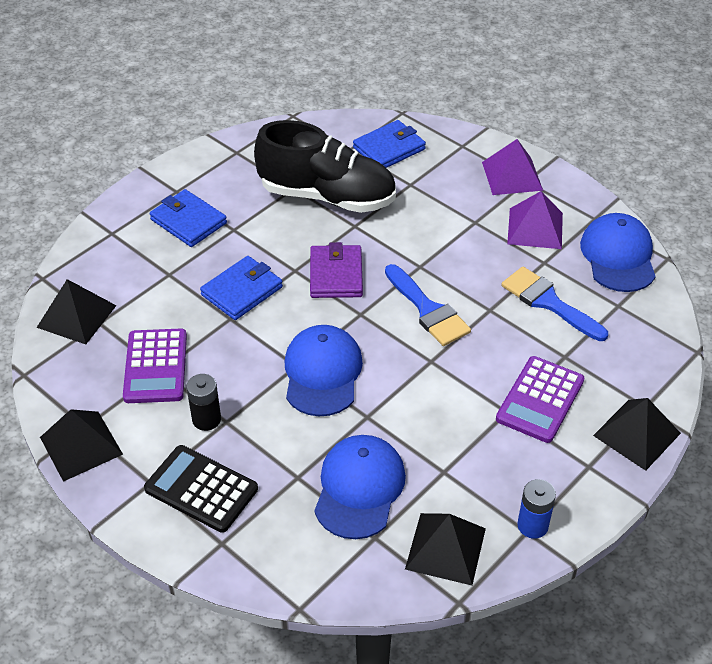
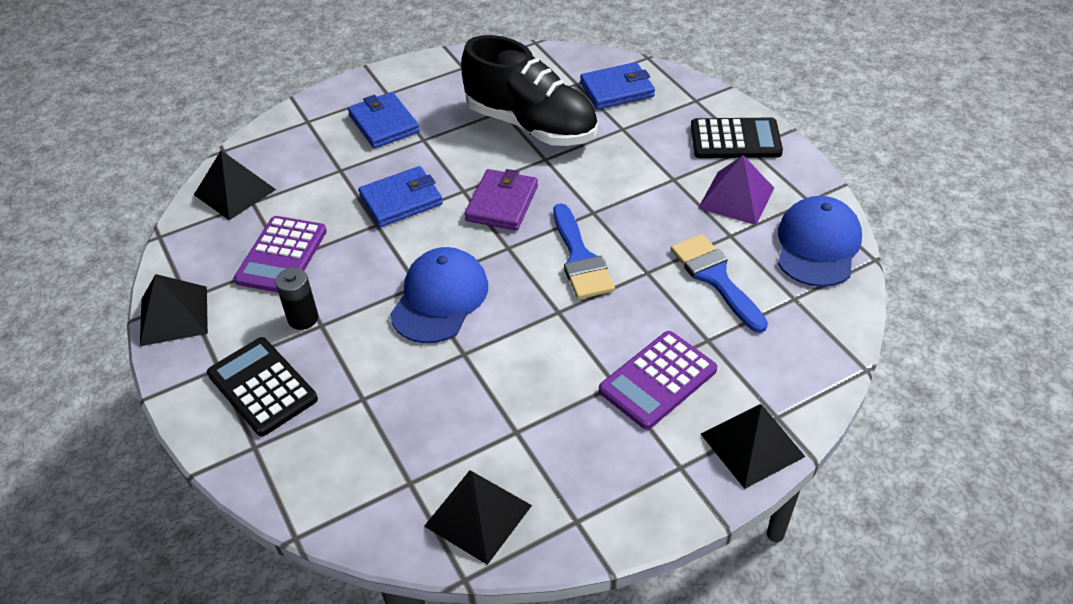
camera: 20 degrees right, 0 degrees up
blue cap [314,435,406,539] -> none
purple pyramid [482,139,543,195] -> black calculator [691,118,783,158]
blue battery [517,479,556,539] -> none

